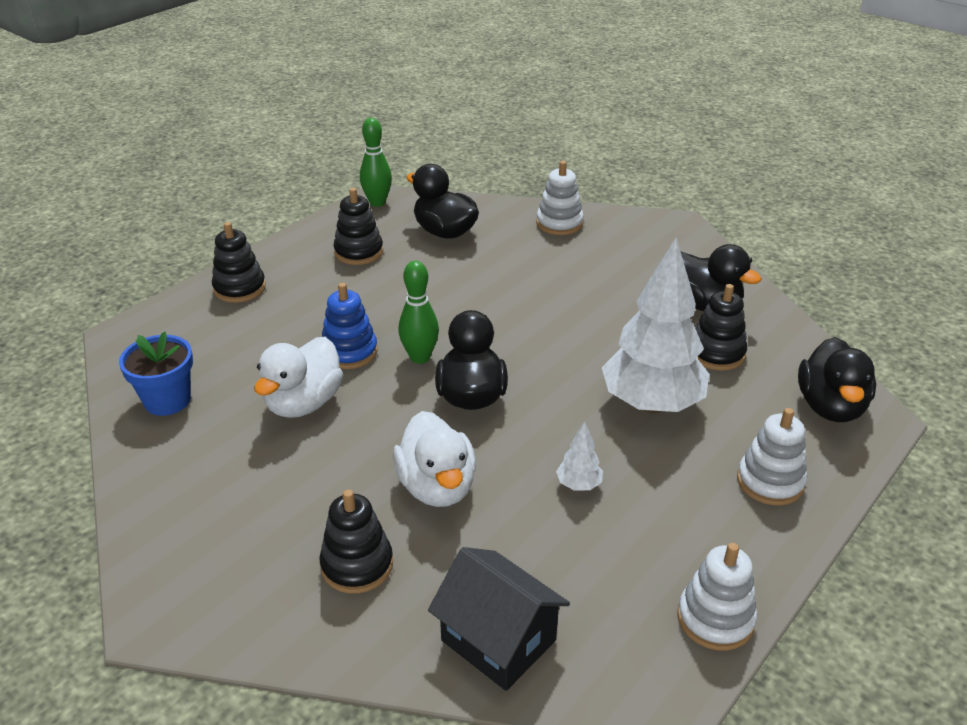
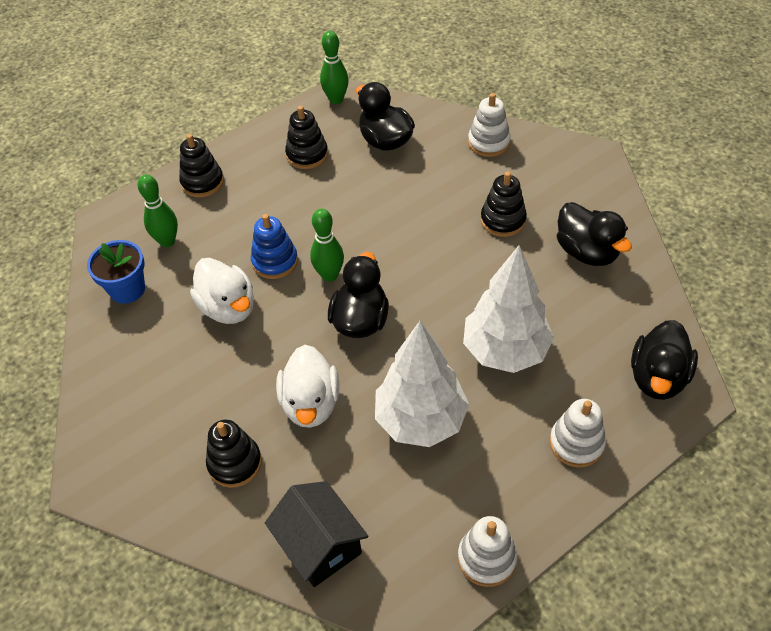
camera: 15 degrees right, 15 degrees up
white duck [254,337,343,418] -> white duck turned 75 degrees counterclockwise [190,258,254,324]
white tree [556,421,603,490] -> white tree [375,321,469,447], size x2.48
black stacking toy [695,284,747,371] -> black stacking toy moved to [481,171,527,237]
none -> green bowling pin [137,175,178,247]

